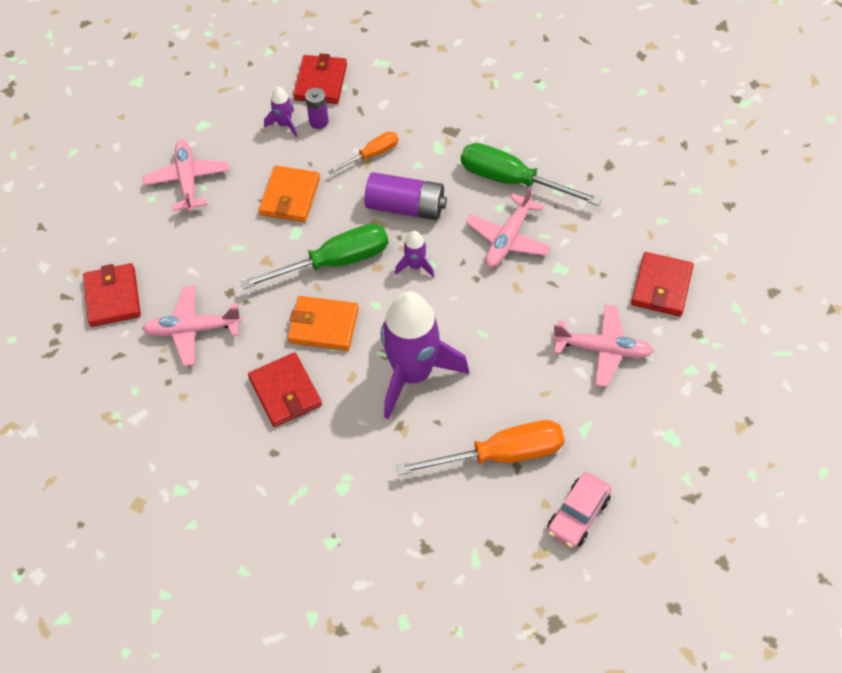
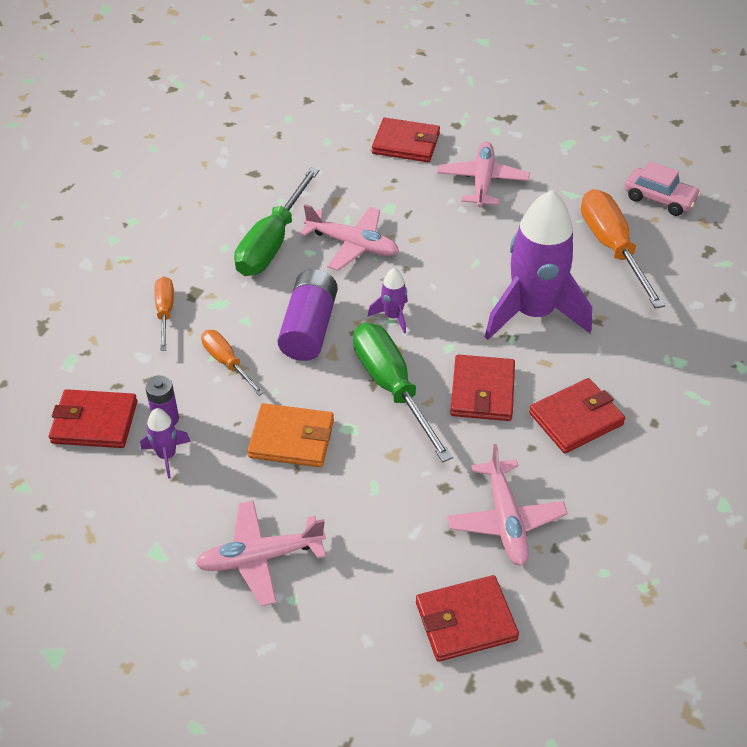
camera: 95 degrees left, 10 degrees down
orange wallet [287,296,359,351] -> red wallet [450,355,515,421]
none -> orange screwdriver [154,276,174,351]

